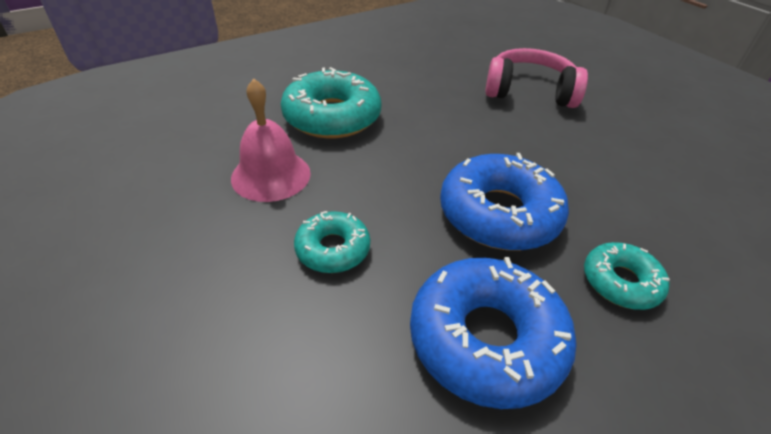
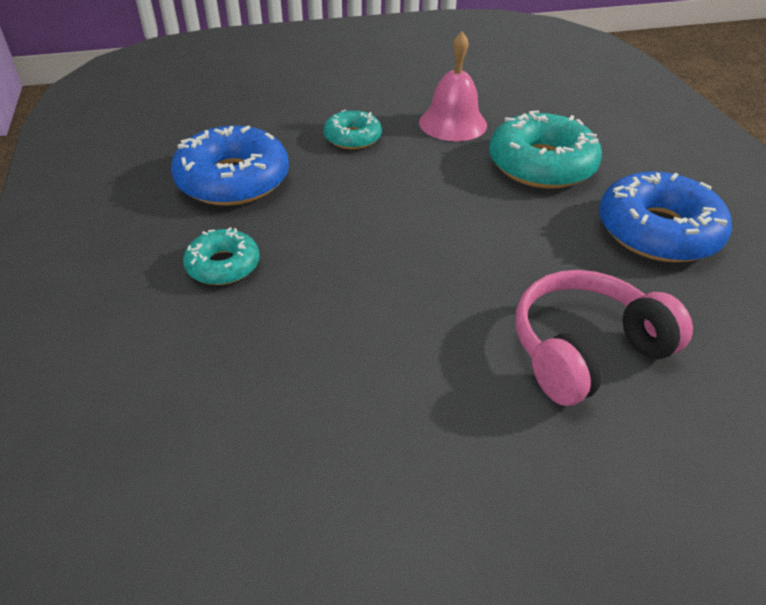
camera: 110 degrees right, 0 degrees up
blue donut [440,153,569,251] -> blue donut moved to [599,171,732,263]
pink headphones [485,48,588,108] -> pink headphones turned 150 degrees counterclockwise [516,270,693,406]

